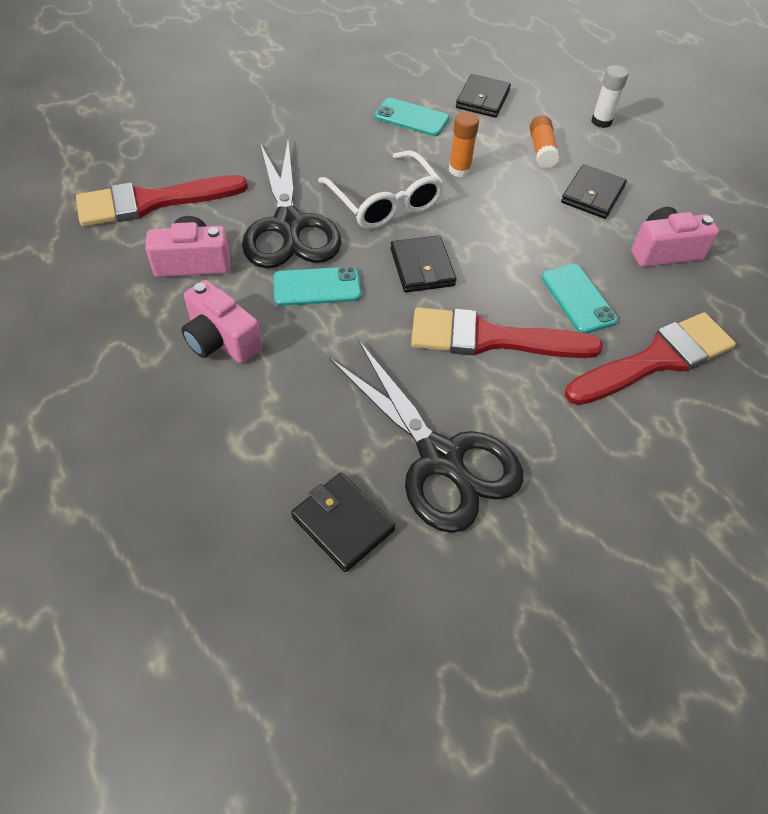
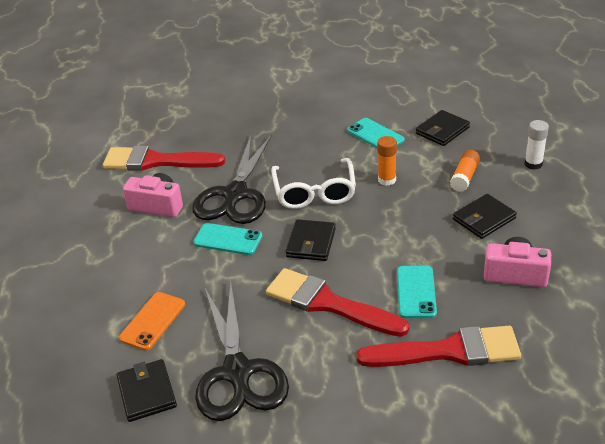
camera: 30 degrees right, 15 degrees down
pink camera [181,280,262,363] -> none
none -> orange phone [119,292,185,351]

